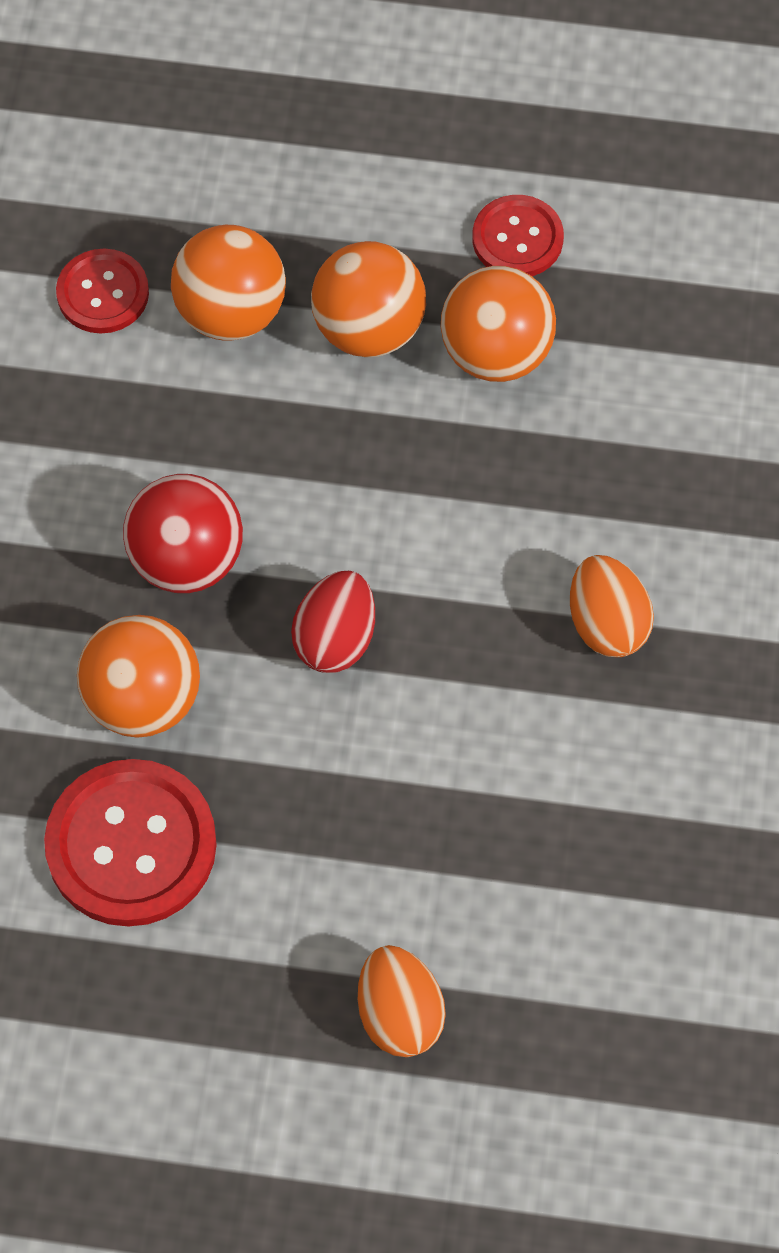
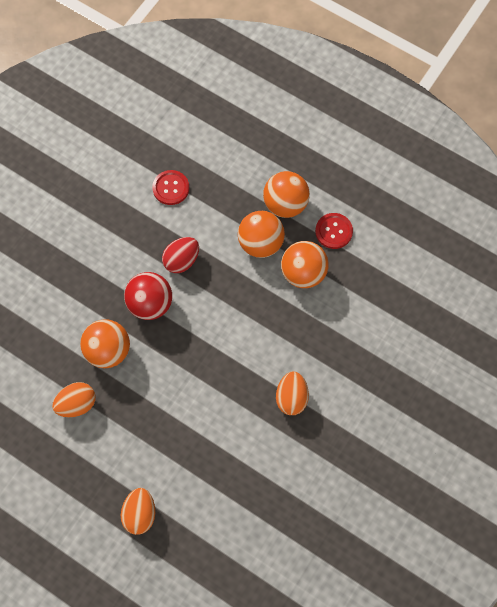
camera: 25 degrees right, 5 degrees up
red button [44,759,217,927] -> orange egg [52,382,96,417]
orange ball [171,225,286,341] -> orange ball moved to [263,171,310,218]
red egg [291,571,375,673] -> red egg moved to [162,237,199,273]

